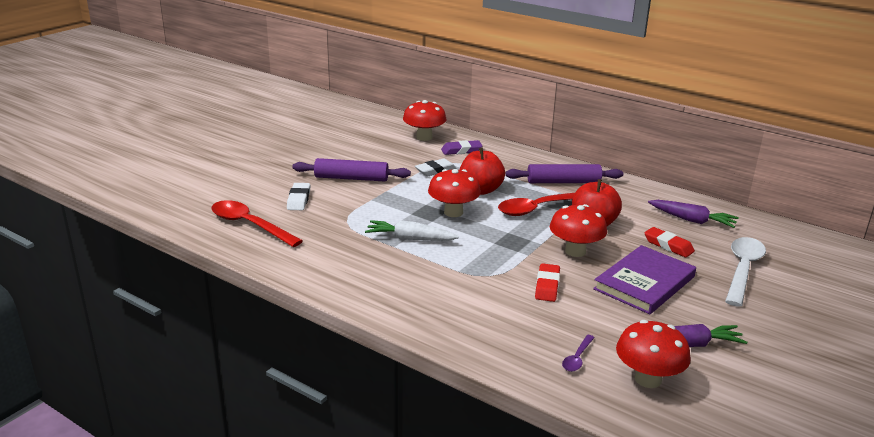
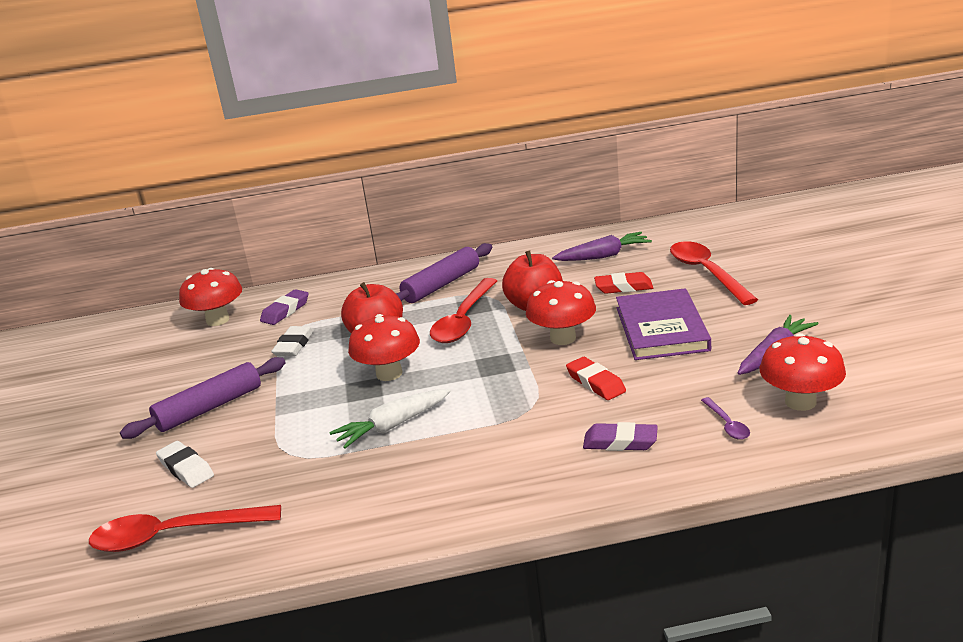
camera: 40 degrees left, 0 degrees up
white spoon [725,237,766,307] -> red spoon [670,241,758,305]
none -> purple eraser [583,422,658,451]

